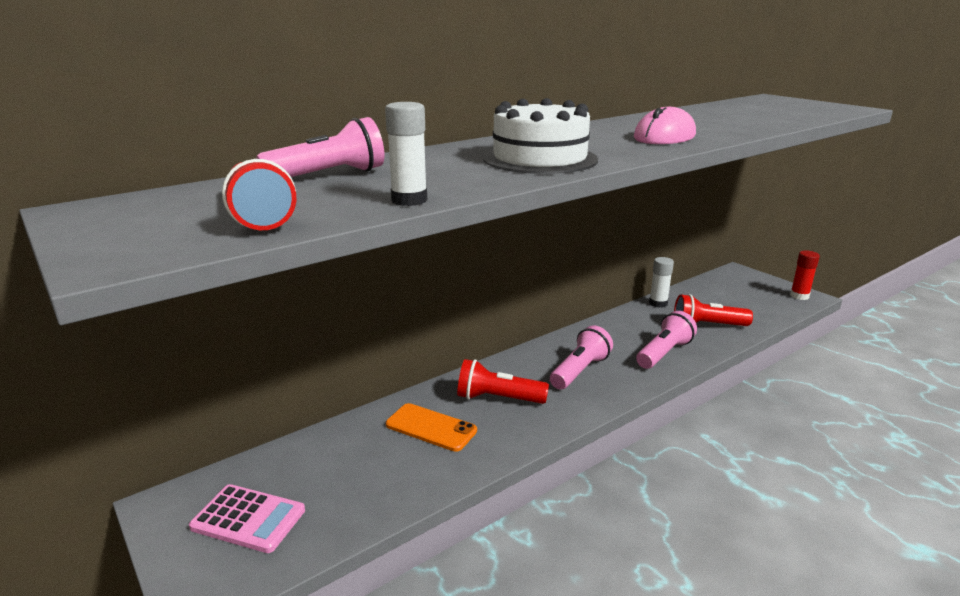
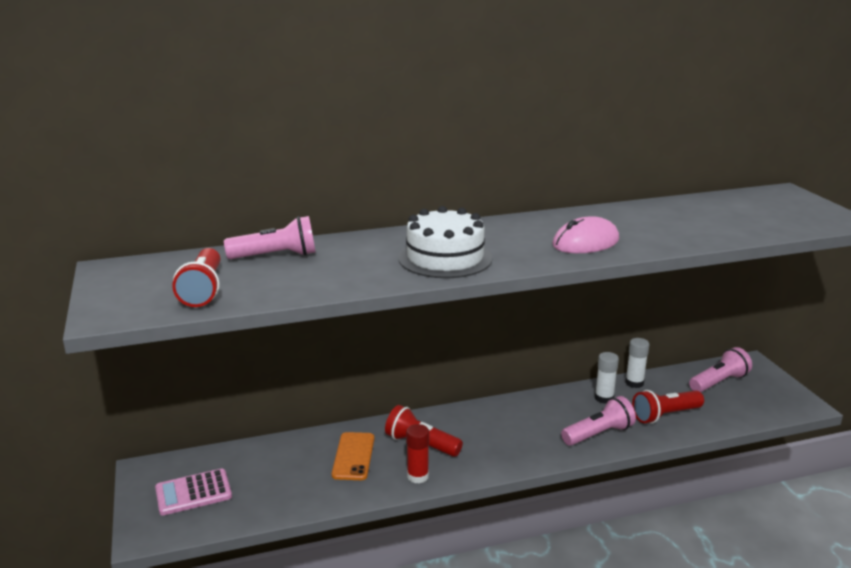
camera: 20 degrees right, 0 degrees up
pink calculator [189,484,305,553] -> pink calculator turned 120 degrees clockwise [155,469,232,515]
white glue stick [385,102,427,206] -> white glue stick moved to [595,352,619,404]
orange phone [386,403,477,452] -> orange phone turned 45 degrees clockwise [332,432,374,480]
pink flashlight [550,325,613,389] -> pink flashlight moved to [689,347,752,392]
red flashlight [674,294,753,326] -> red flashlight turned 45 degrees counterclockwise [632,390,704,424]
red glue stick [790,250,820,300] -> red glue stick moved to [406,424,429,484]

